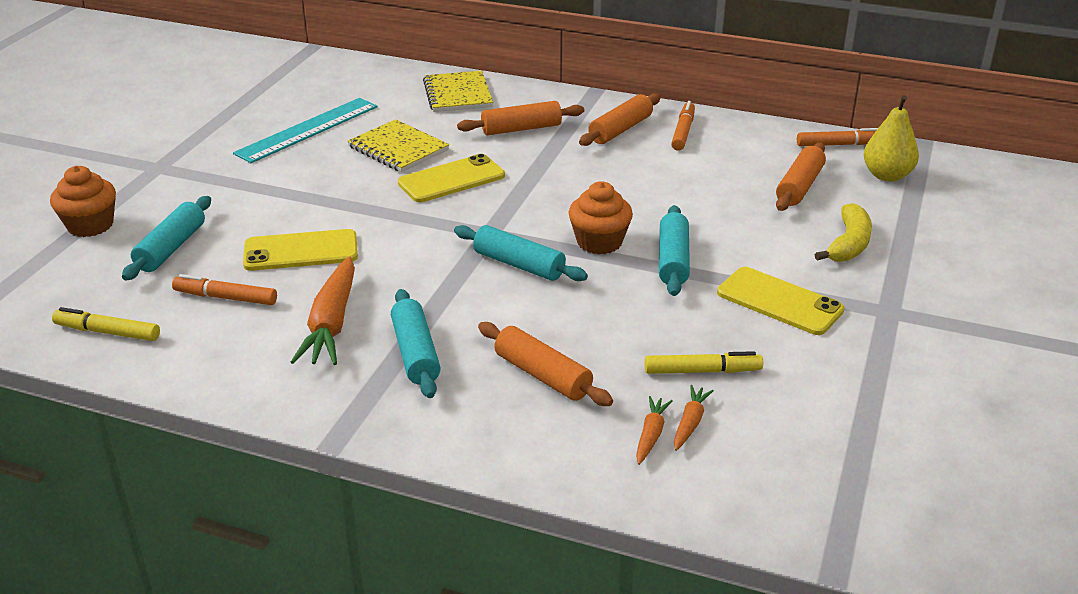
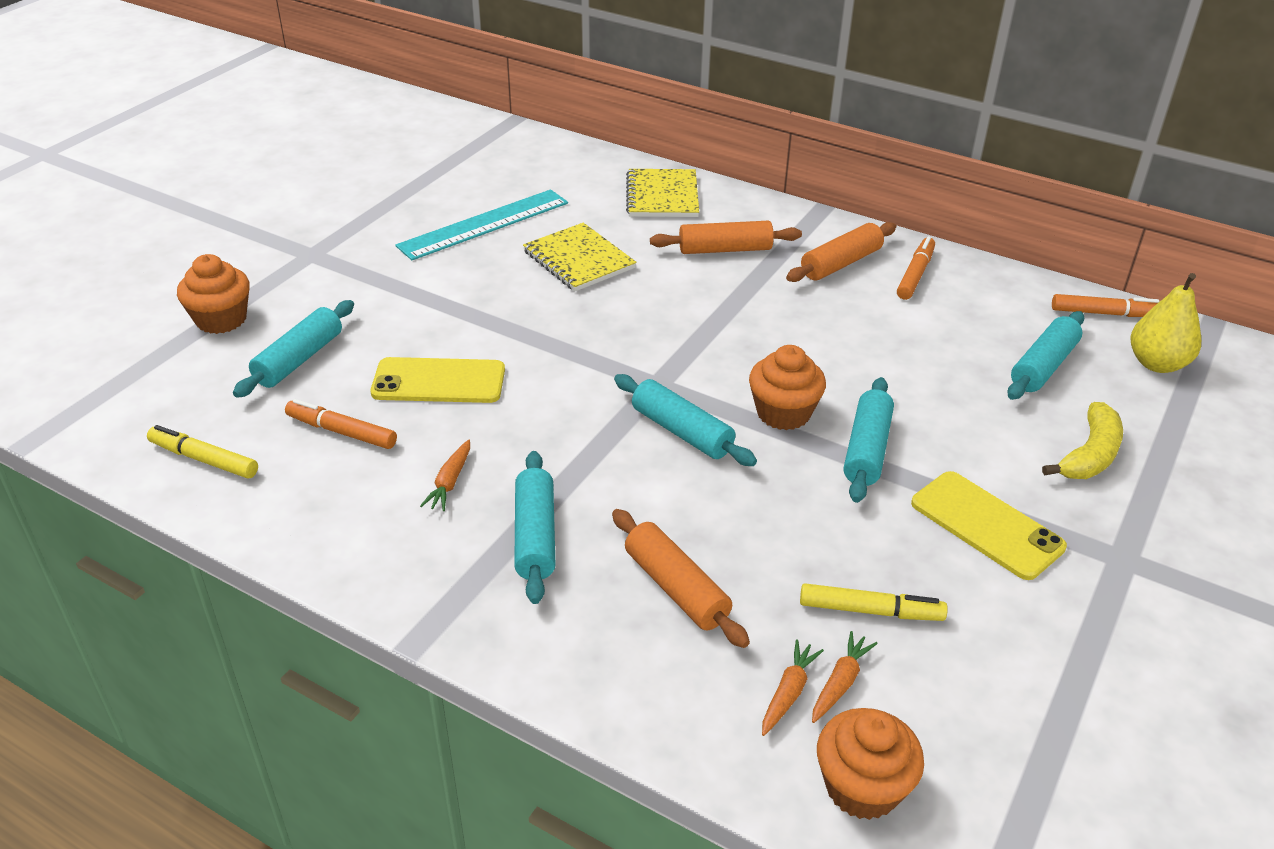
camera: 10 degrees right, 5 degrees up
orange carrot [291,256,355,365] -> orange carrot [420,440,470,511], size x0.50
yellow phone [398,154,505,202] -> none
orange rolling pin [776,142,826,211] -> turquoise rolling pin [1007,311,1084,400]
none -> orange cupcake [817,708,924,820]

